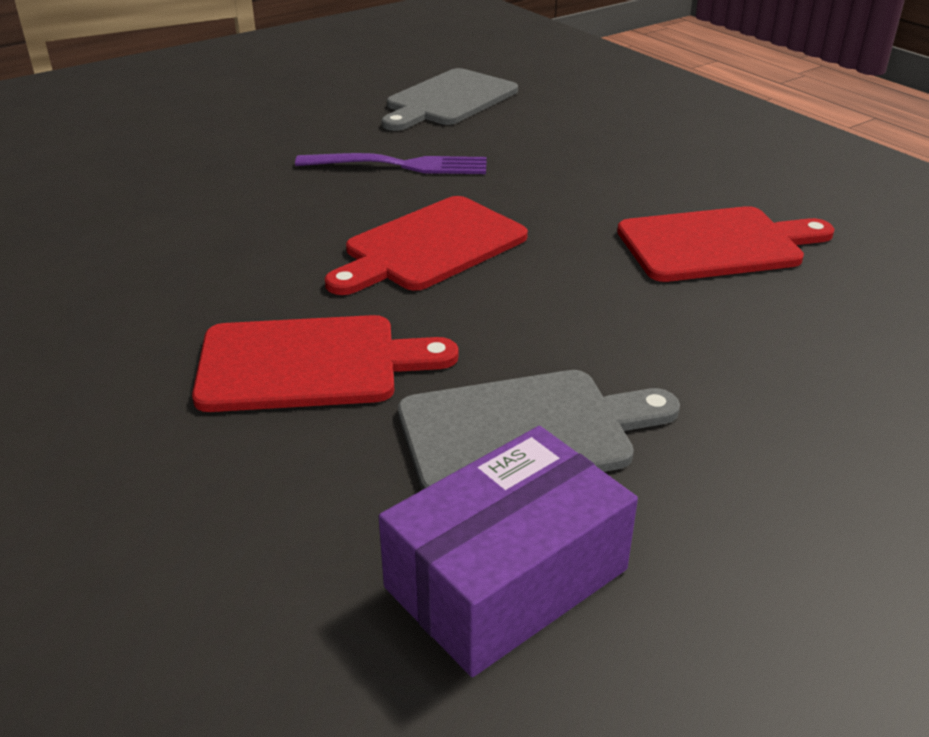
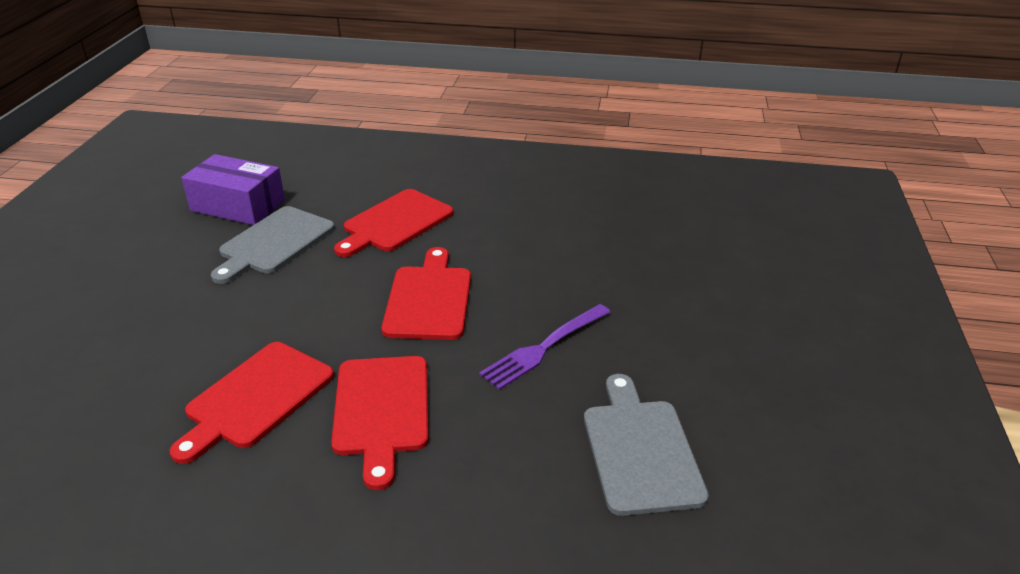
camera: 135 degrees right, 0 degrees up
purple box [379,426,638,677] -> purple box turned 75 degrees counterclockwise [181,154,285,225]
none -> red cutting board [331,356,429,490]

